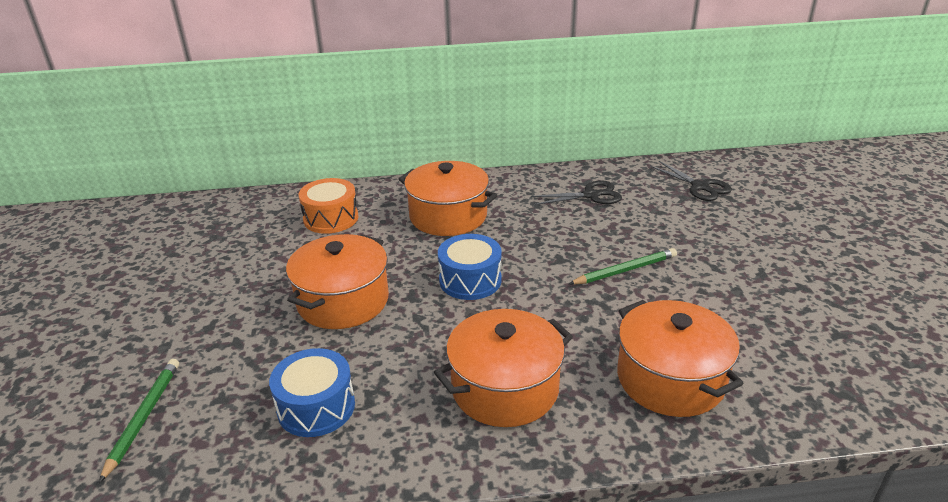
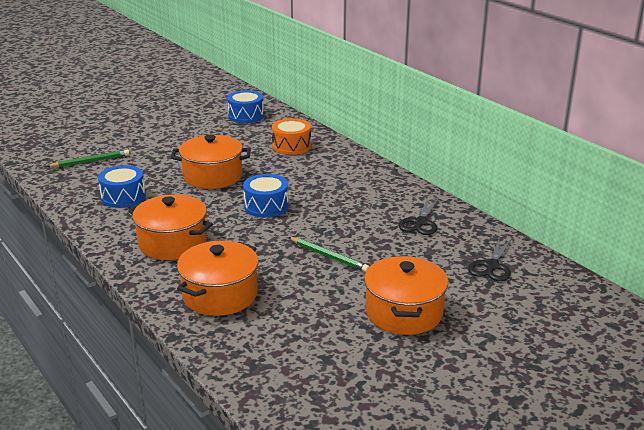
camera: 60 degrees right, 5 degrees down
orange pot [399,161,498,236] -> orange pot moved to [364,256,448,335]
black scissors [531,180,622,205] -> black scissors turned 60 degrees clockwise [399,198,439,235]
none -> blue drum [227,90,264,123]

